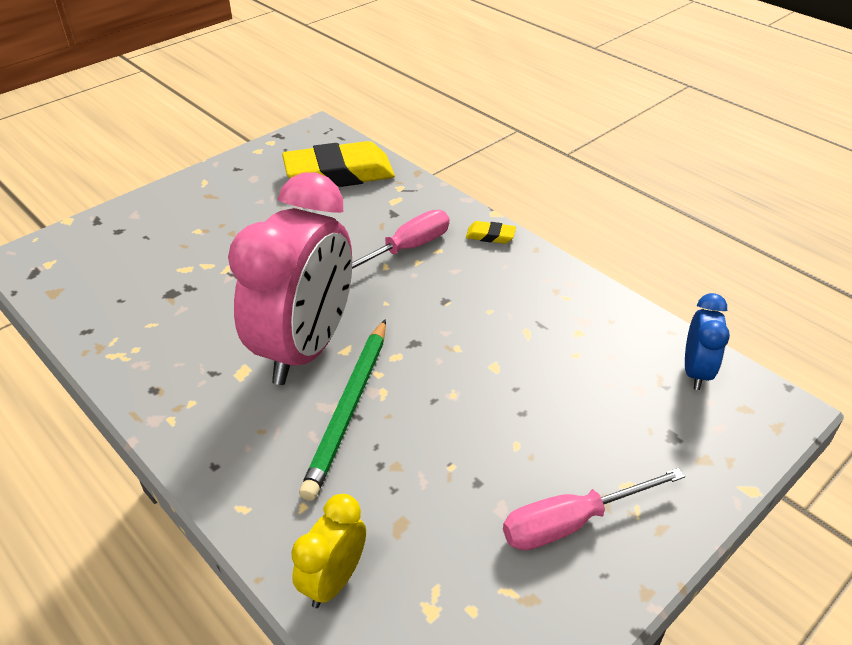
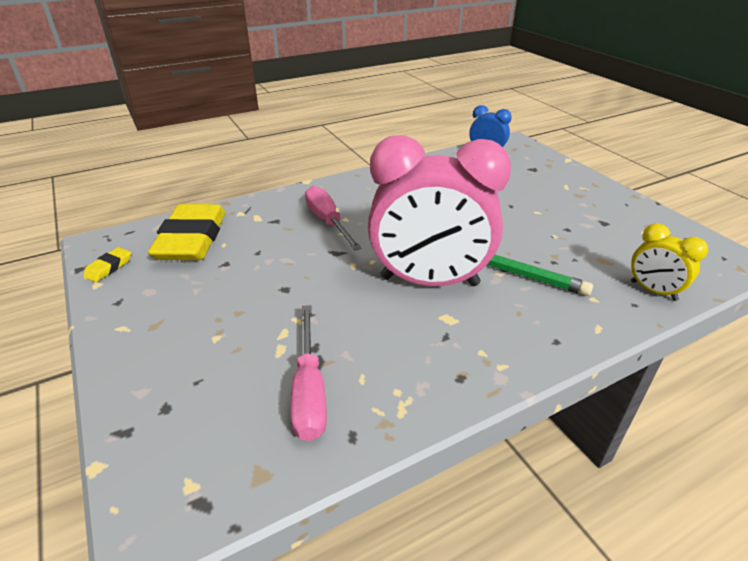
camera: 75 degrees left, 5 degrees down
pink clock [228,172,352,385] -> pink clock turned 150 degrees clockwise [368,135,511,286]
yellow eraser [466,221,516,244] -> yellow eraser moved to [83,247,131,282]
pink screwdriver [503,468,685,550] -> pink screwdriver moved to [291,305,327,441]

